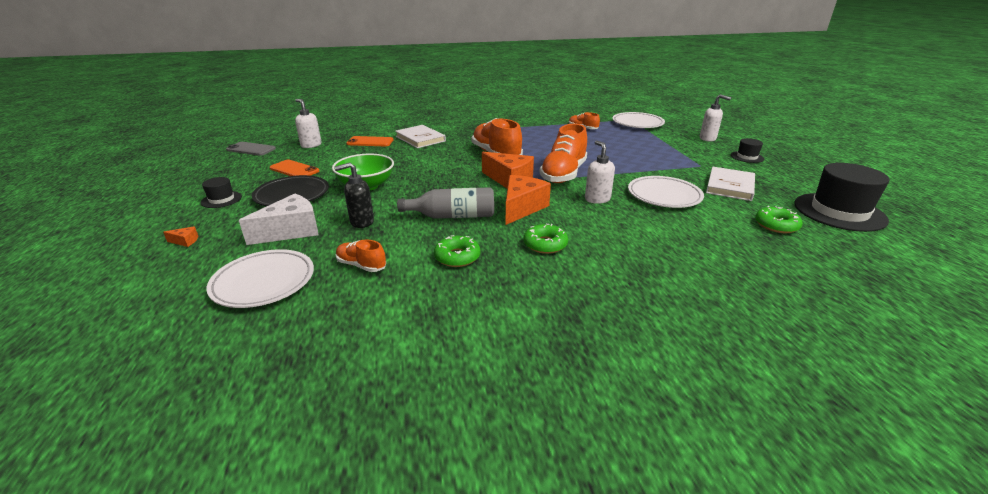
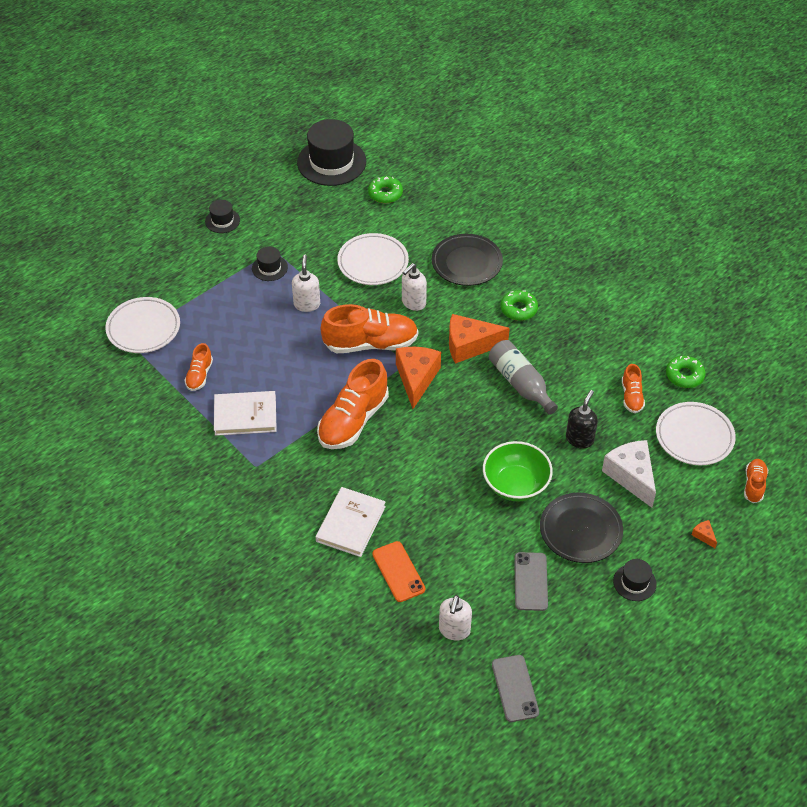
camera: 120 degrees left, 20 degrees up
white cheese [239,194,318,245] -> white cheese turned 45 degrees clockwise [602,440,656,508]
orange phone [270,160,319,176] -> grey phone [514,552,548,611]
black soap dispenser [334,162,374,228] -> black soap dispenser turned 105 degrees counterclockwise [566,390,598,448]
green donut [434,235,480,267] -> green donut moved to [666,356,705,388]
white soap dispenser [700,94,731,141] -> white soap dispenser moved to [292,255,320,312]
white book [706,167,755,201] -> white book moved to [214,391,277,436]
none -> black hat [252,246,288,281]
none -> black plate [432,234,503,286]
none -> orange shoe [744,459,768,503]

